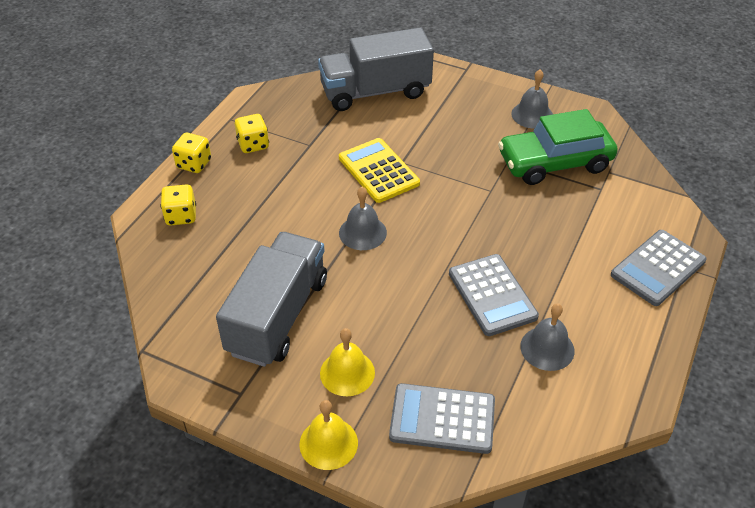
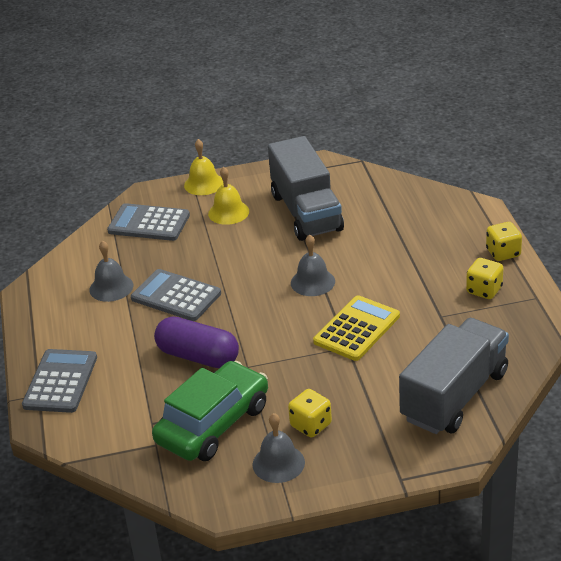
camera: 145 degrees right, 10 degrees down
yellow dice [160,184,196,225] -> yellow dice moved to [288,389,332,437]
yellow calculator [339,138,420,203] -> yellow calculator turned 75 degrees counterclockwise [313,295,400,361]
grey calculator [389,383,495,454] -> grey calculator turned 135 degrees counterclockwise [107,203,190,241]
none -> purple capsule [154,316,239,368]

